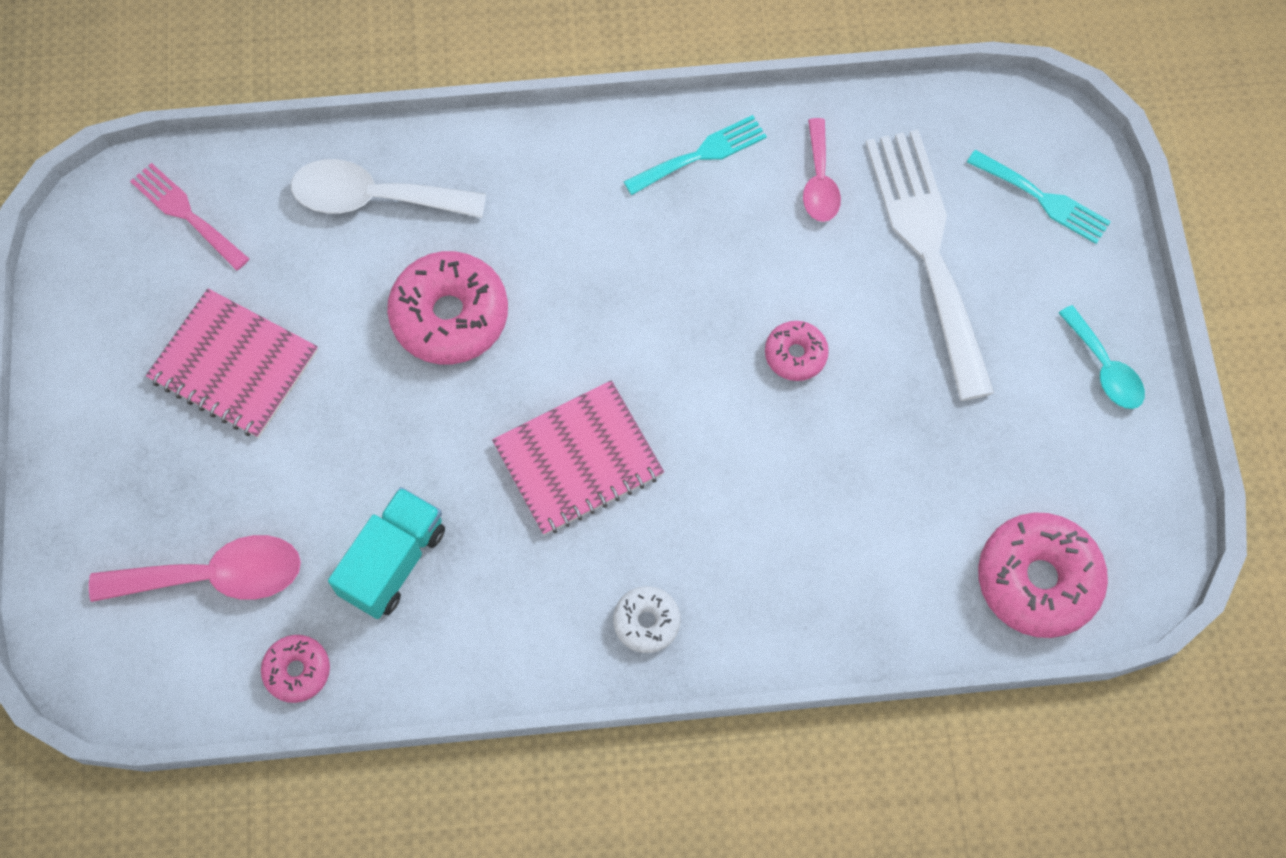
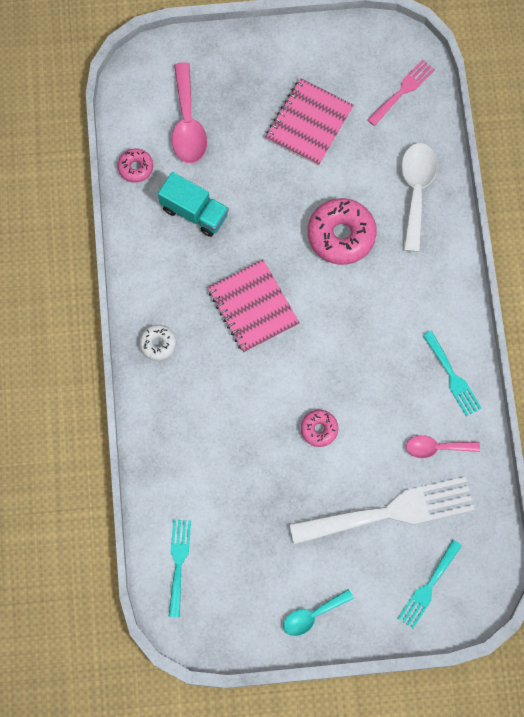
camera: 90 degrees right, 5 degrees up
pink donut [978,512,1108,638] -> turquoise fork [169,519,191,617]

